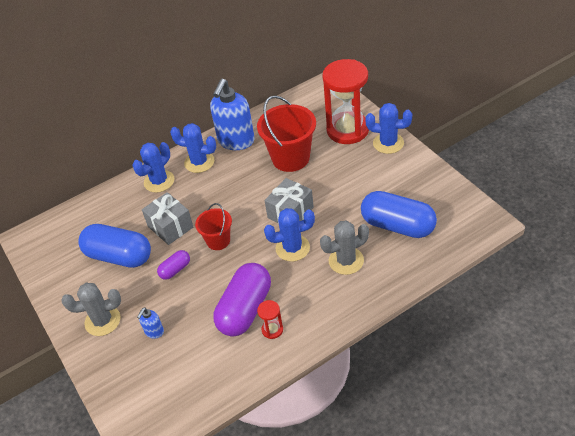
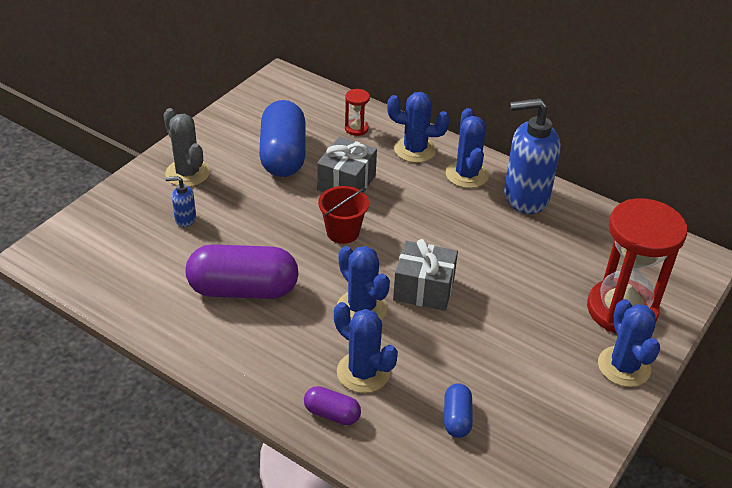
camera: 60 degrees right, 5 degrees down
purple capsule [157,250,190,280] -> purple capsule moved to [304,386,361,425]
red bucket [257,95,316,172] -> none
red hourglass [257,300,283,339] -> red hourglass moved to [345,89,370,136]
grey cactus [320,220,369,275] -> blue cactus [334,302,398,393]
blue capsule [361,191,437,238] -> blue capsule [444,383,473,438], size x0.48

